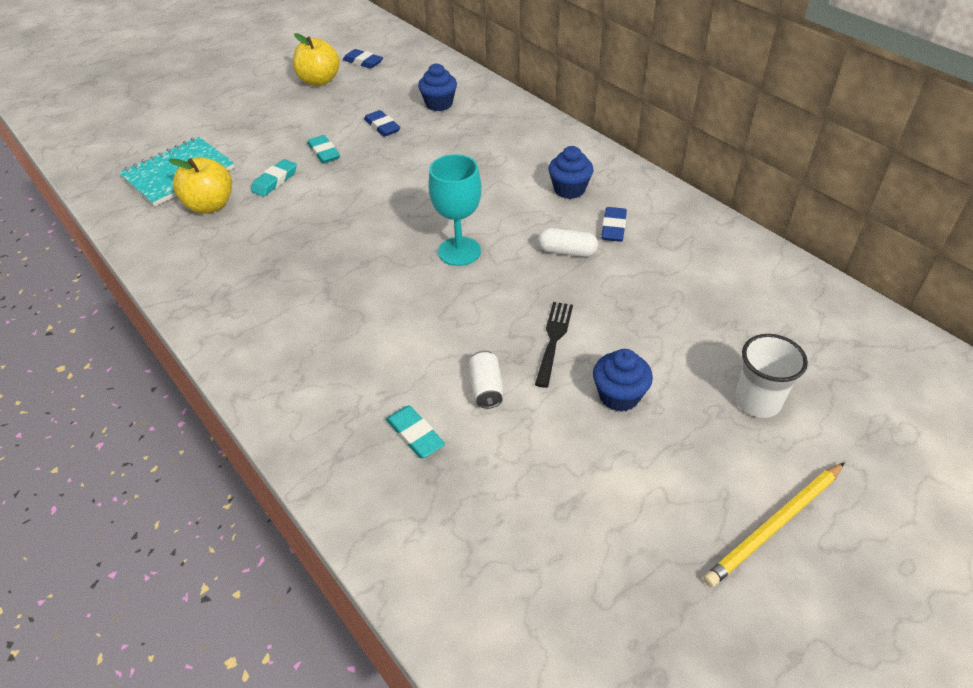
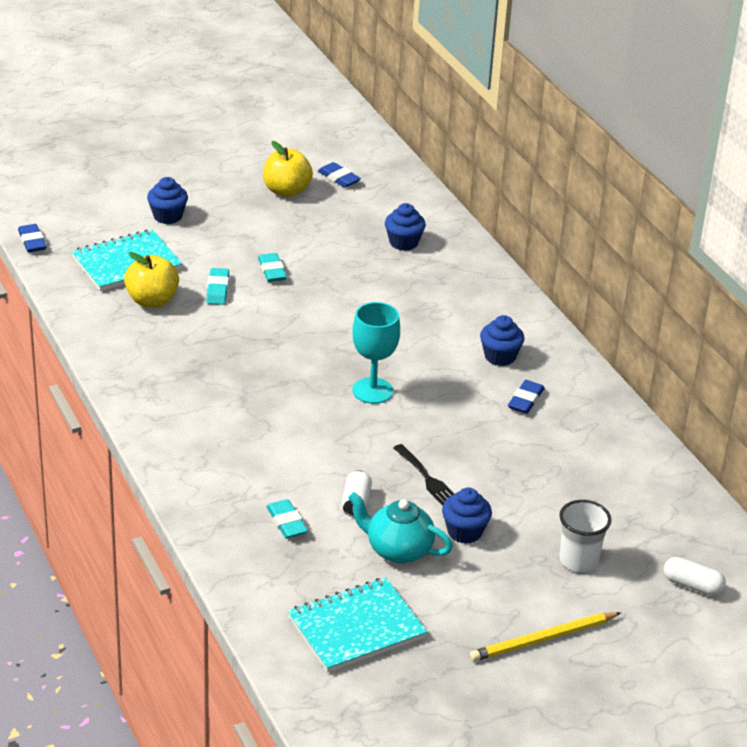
camera: 10 degrees right, 10 degrees down
turquoise eraser [251,159,297,197] -> turquoise eraser turned 45 degrees counterclockwise [206,268,229,305]
blue eraser [364,110,401,137] -> blue eraser moved to [18,224,47,252]
black fork [535,302,573,388] -> black fork turned 120 degrees clockwise [394,444,454,506]
white capsule [538,228,598,257] -> white capsule moved to [664,557,726,596]
none -> blue cupcake [147,177,188,224]
none -> turquoise notebook [288,577,428,673]
none -> turquoise teapot [348,492,453,564]

